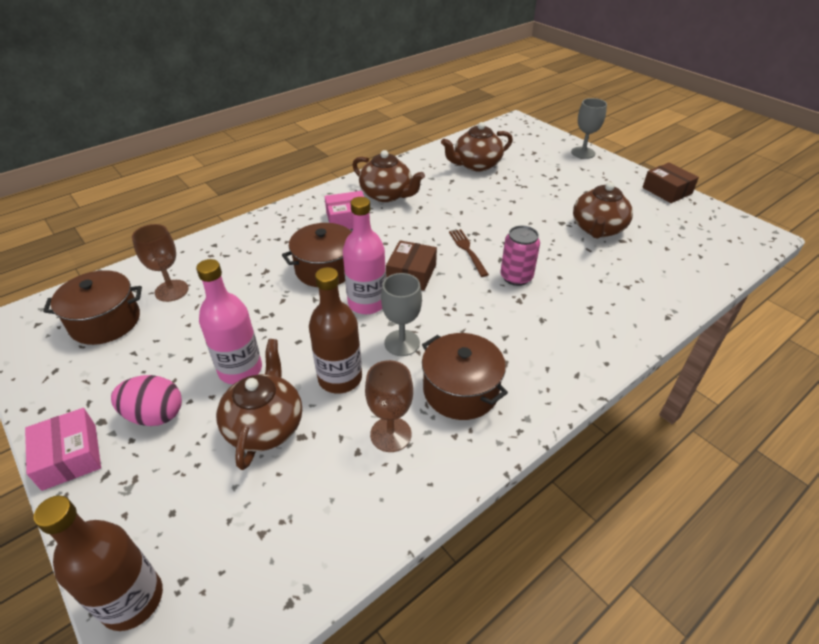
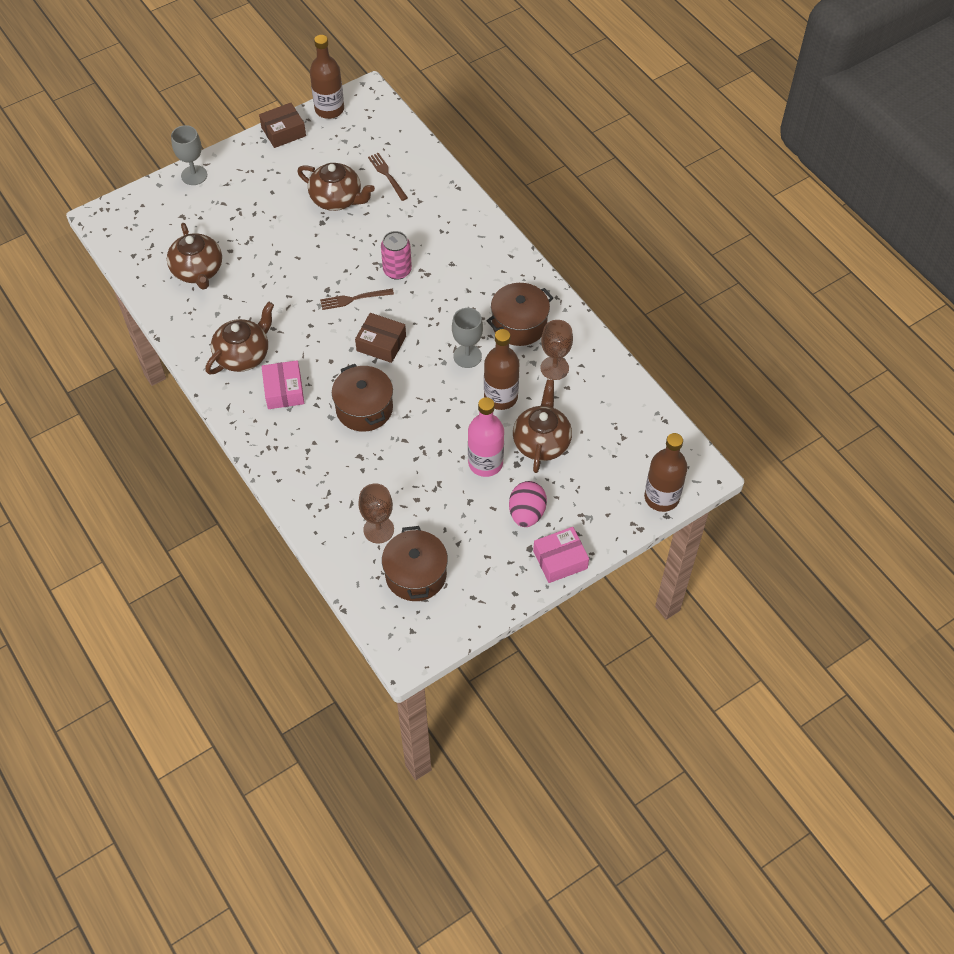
camera: 85 degrees left, 15 degrees up
brown teapot [216,339,302,470] -> brown teapot turned 90 degrees clockwise [513,379,572,473]
pink bottle [343,197,386,314] -> none
none -> brown bottle [310,35,344,119]
none -> brown fork [368,153,408,201]

